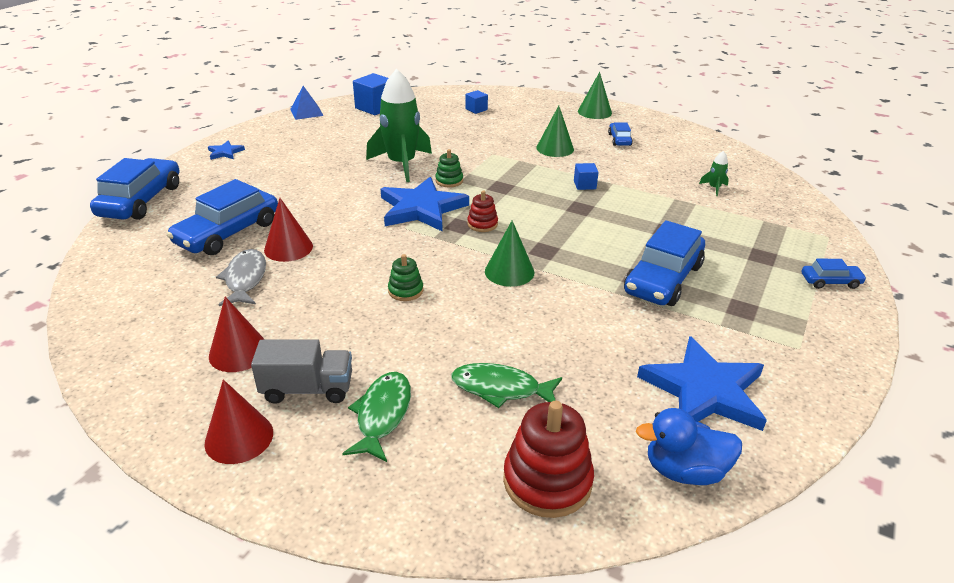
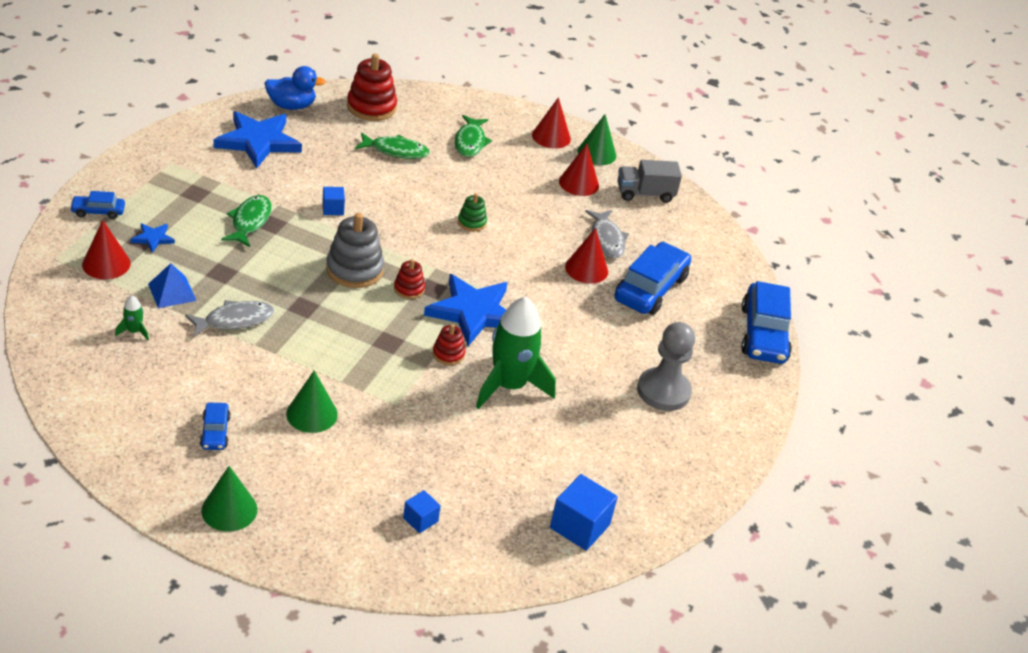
camera: 170 degrees right, 5 degrees up
blue star [208,141,245,160] -> blue star moved to [131,223,175,253]
grey truck [251,339,352,404] -> grey truck moved to [617,160,682,203]
blue pyramid [290,86,324,120] -> blue pyramid moved to [148,263,196,308]
green stacking toy [435,149,463,187] -> red stacking toy [433,324,465,365]
green cone [485,221,535,287] -> green cone moved to [577,114,616,165]
blue cube [574,163,599,190] -> blue cube moved to [322,187,345,215]
blue car [624,220,705,306] -> green fish [221,195,272,247]
none -> red cone [82,220,131,279]
none -> grey fish [185,300,274,337]
none -> grey stacking toy [326,213,384,288]
none -> grey pawn [637,322,695,411]

